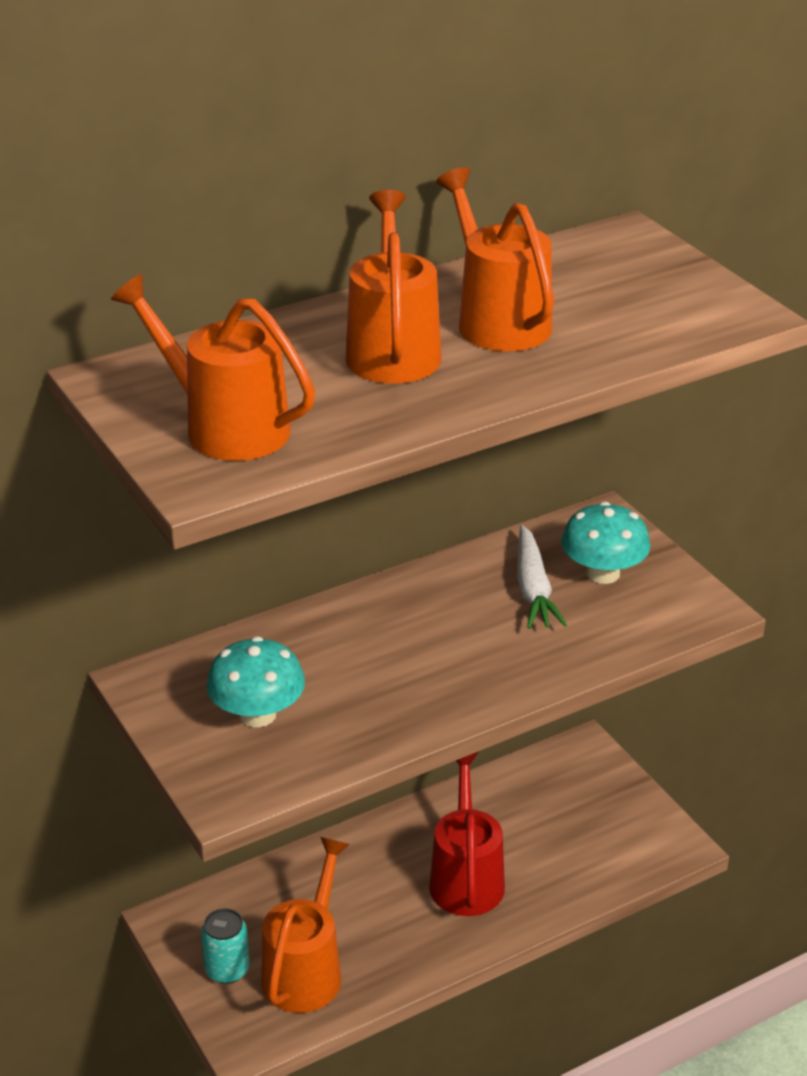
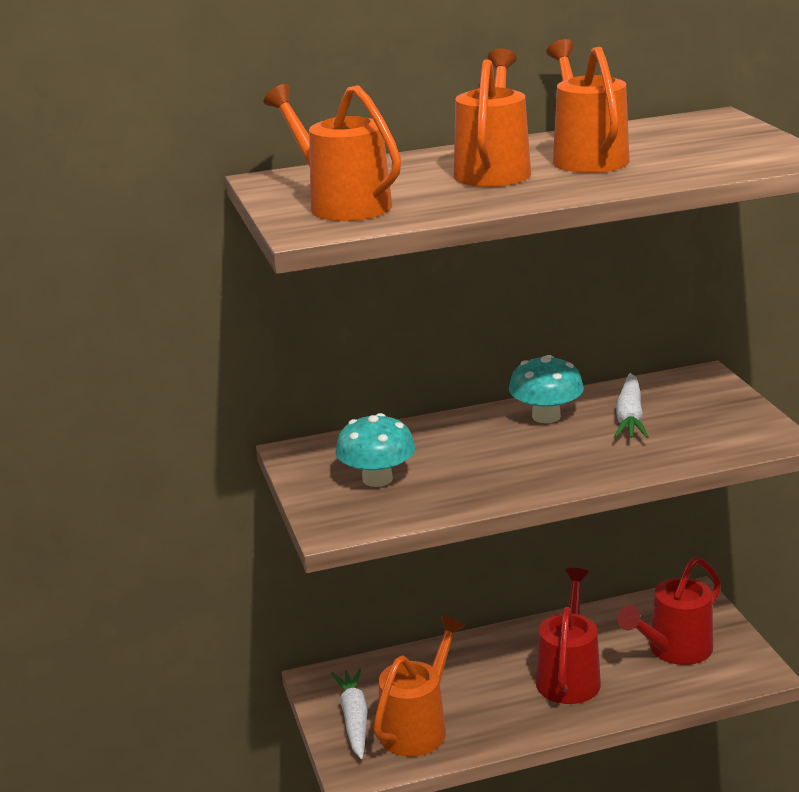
camera: 15 degrees right, 10 degrees down
turquoise can [201,908,250,984] -> white carrot [331,668,368,759]
turquoise mushroom [561,501,651,584] -> turquoise mushroom moved to [509,355,584,423]
none -> red watering can [618,557,721,665]

